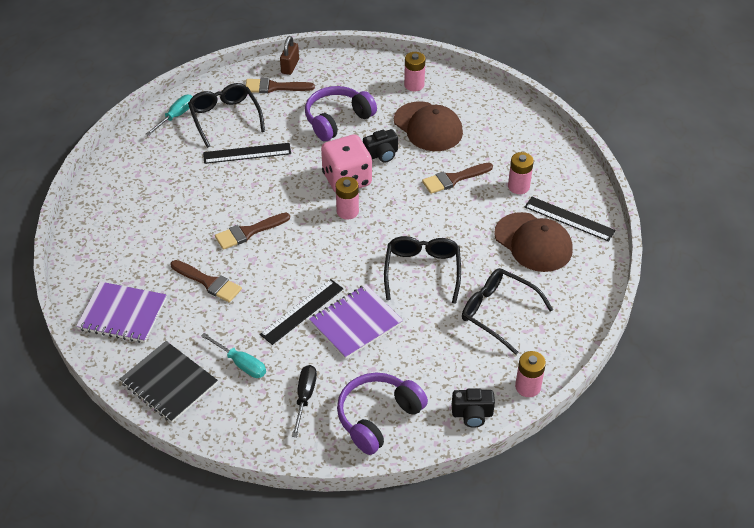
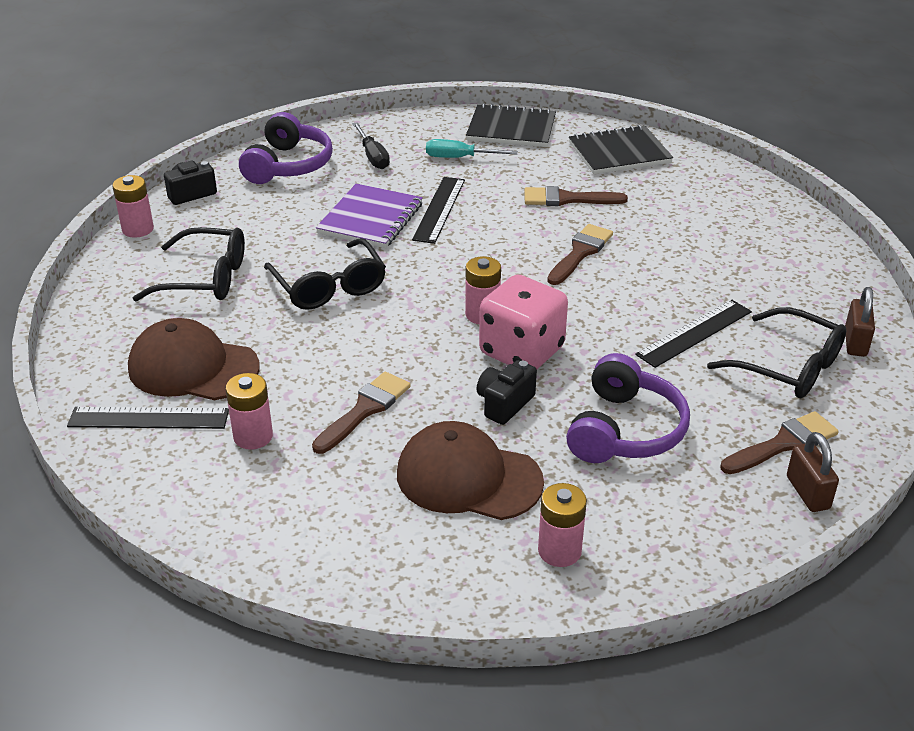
camera: 150 degrees right, 10 degrees down
purple notebook [76,282,166,343] -> black notebook [569,125,673,174]
turquoise screwdriver [146,95,192,136] -> brown padlock [845,287,875,357]

